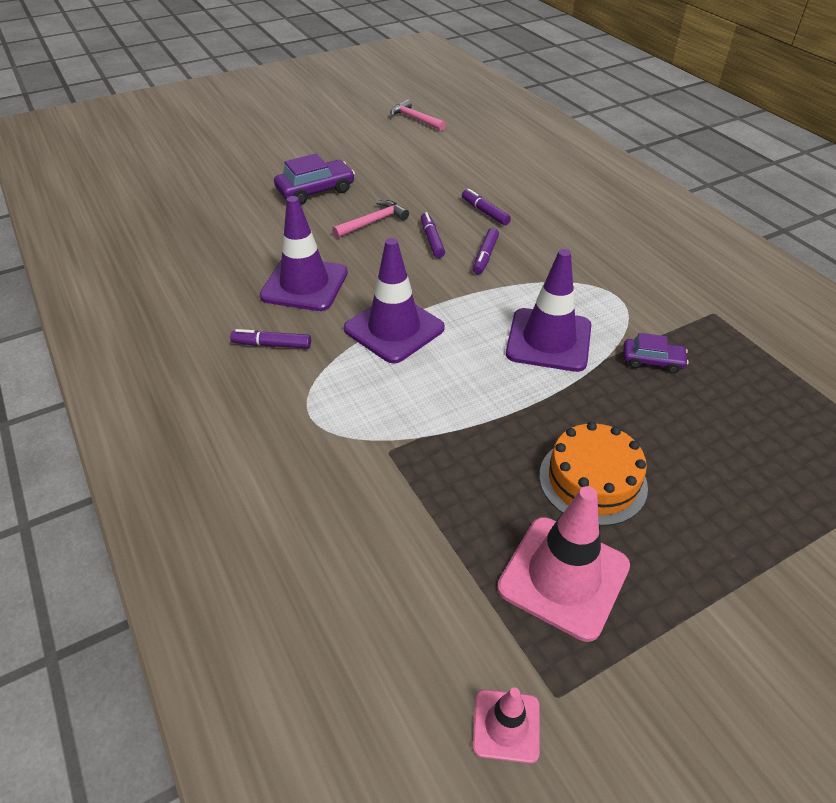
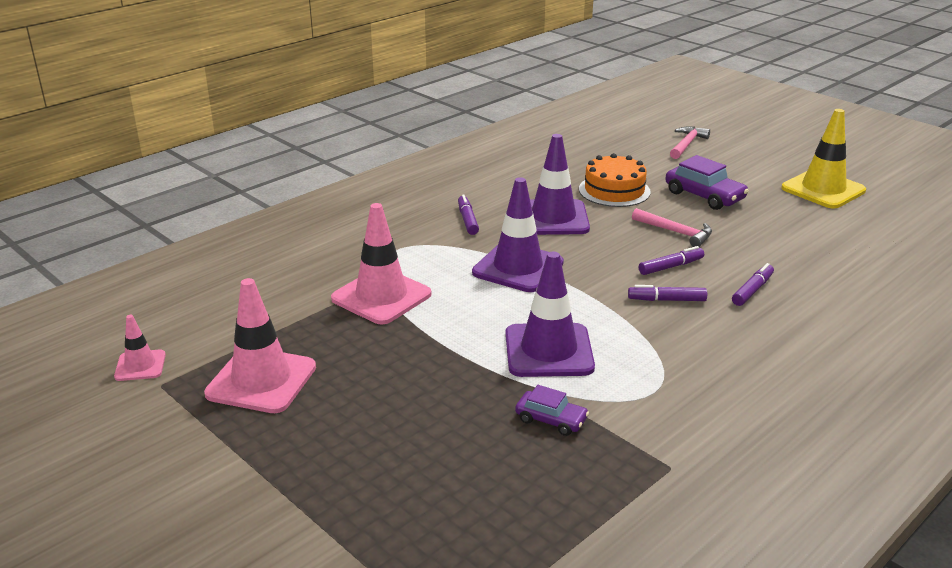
camera: 75 degrees right, 15 degrees down
pink hammer [390,99,446,131] -> pink hammer moved to [670,127,710,159]
orange cake [539,422,648,526] -> orange cake moved to [579,153,651,207]
purple car [623,333,689,373] -> purple car turned 60 degrees counterclockwise [515,385,589,436]
none -> pink traffic cone [331,203,431,324]
none -> yellow traffic cone [781,109,866,209]

